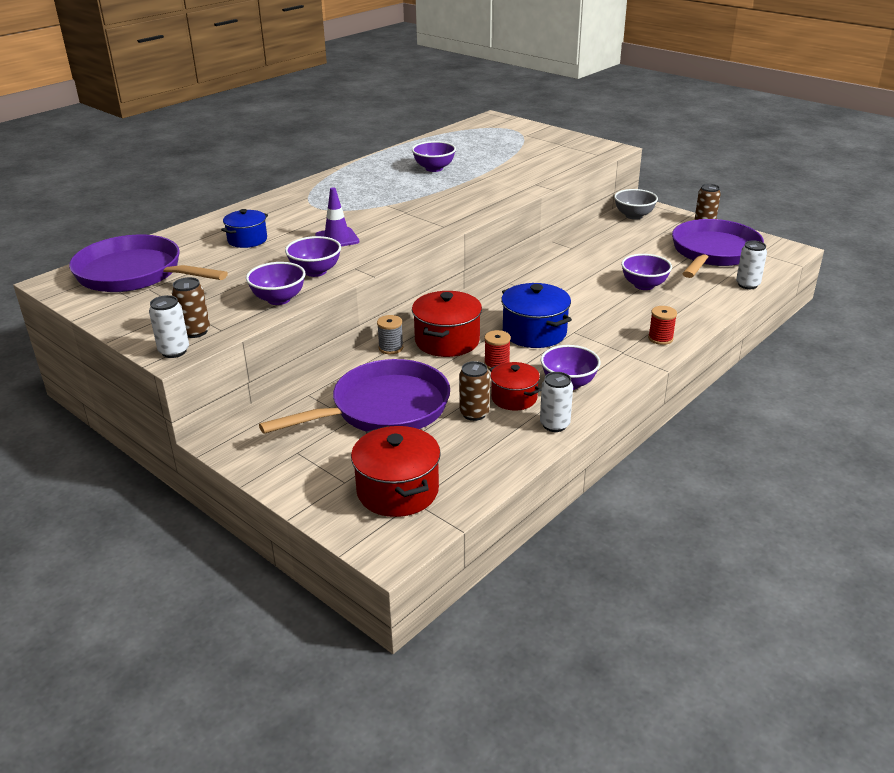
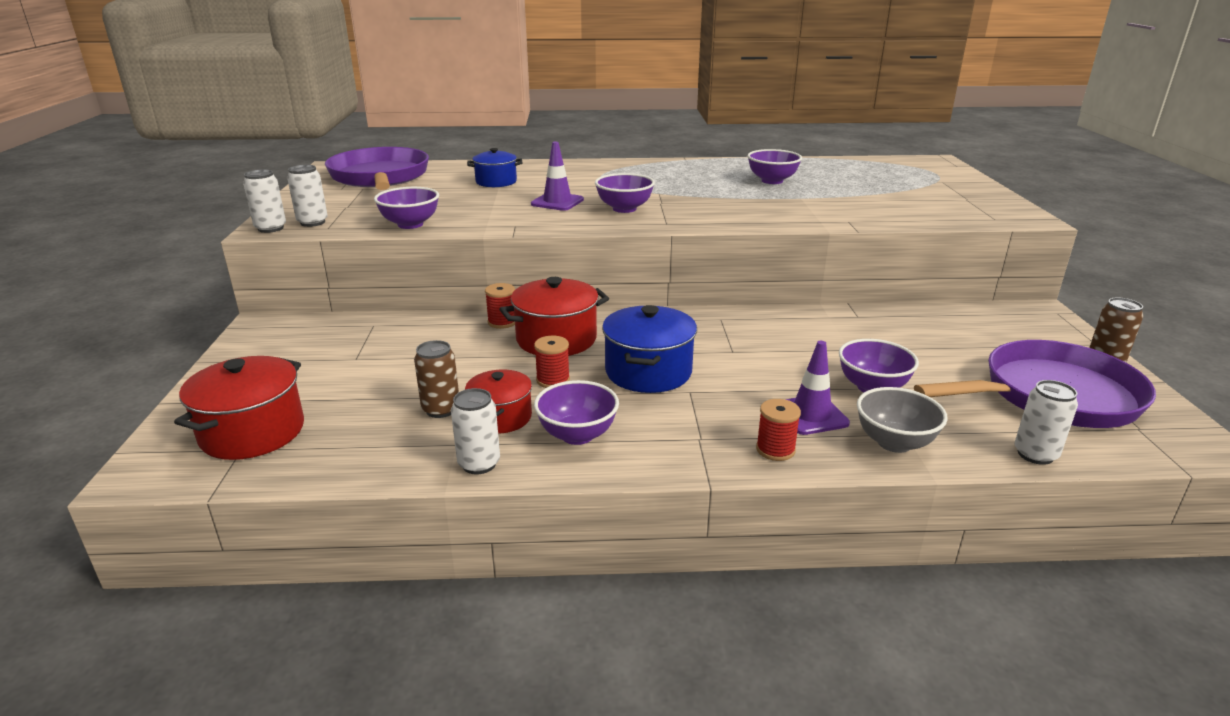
camera: 45 degrees right, 5 degrees down
brown can [172,277,210,338] -> white can [287,165,328,227]
purple pan [259,359,450,434] -> none
purple bowl [285,236,341,277] -> purple bowl moved to [595,173,655,213]
grey spool [377,315,403,354] -> red spool [485,283,515,329]
grey bowl [614,189,658,220] -> grey bowl moved to [857,387,948,453]
none -> purple traffic cone [785,341,850,435]

